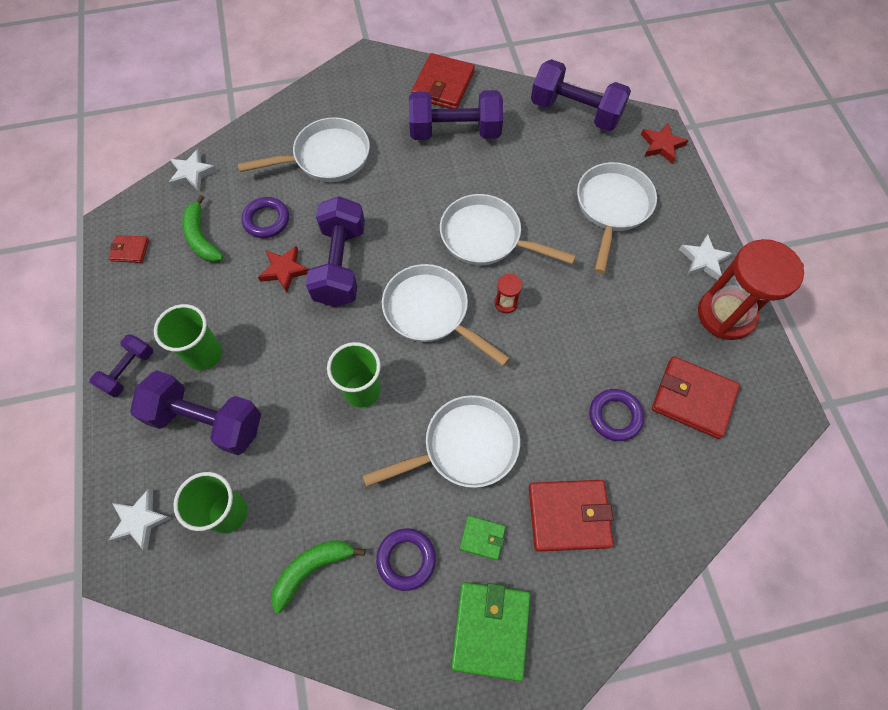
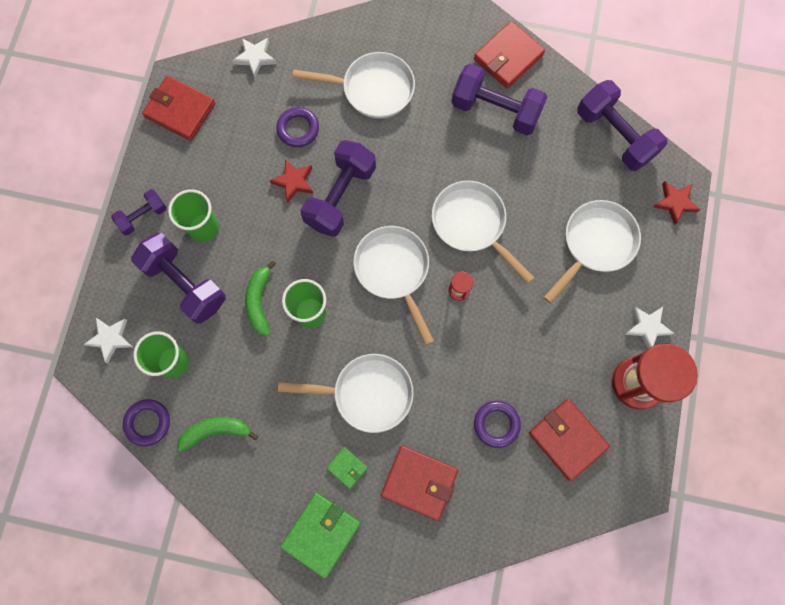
camera: 25 degrees right, 10 degrees up
red wallet [109,235,149,263] -> red wallet [142,76,215,141], size x1.96
green banana [182,195,223,262] -> green banana moved to [245,260,276,336]
purple ring [376,528,436,591] -> purple ring moved to [123,399,170,447]

